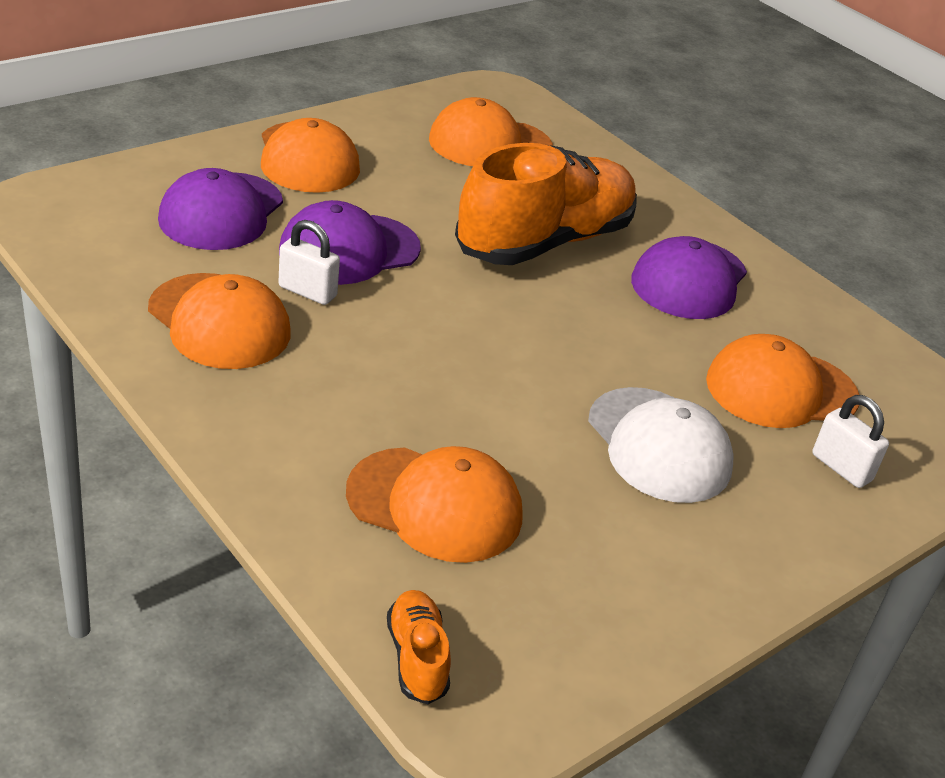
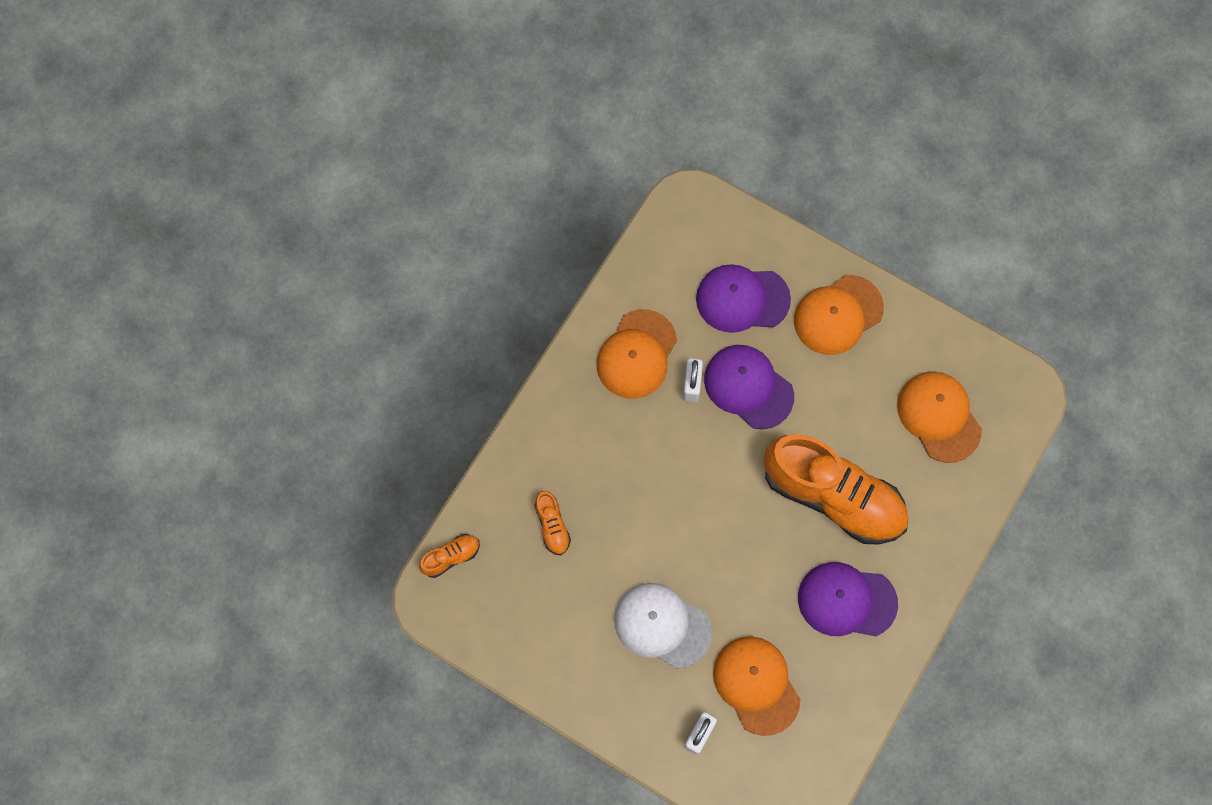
camera: 75 degrees right, 35 degrees up
orange cap [346,446,523,563] -> orange shoe [535,491,571,555]
white cap [588,387,734,503] -> white cap turned 75 degrees clockwise [614,583,712,669]

